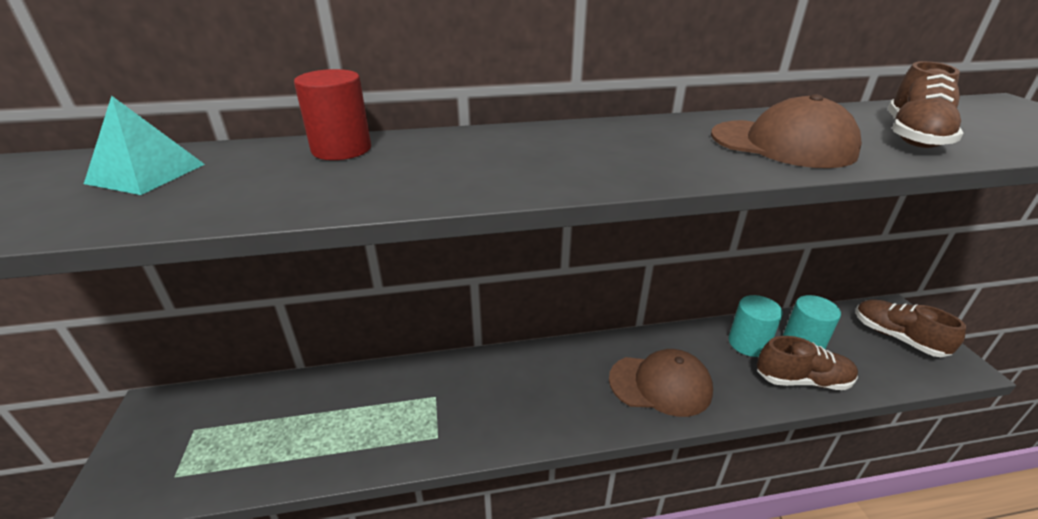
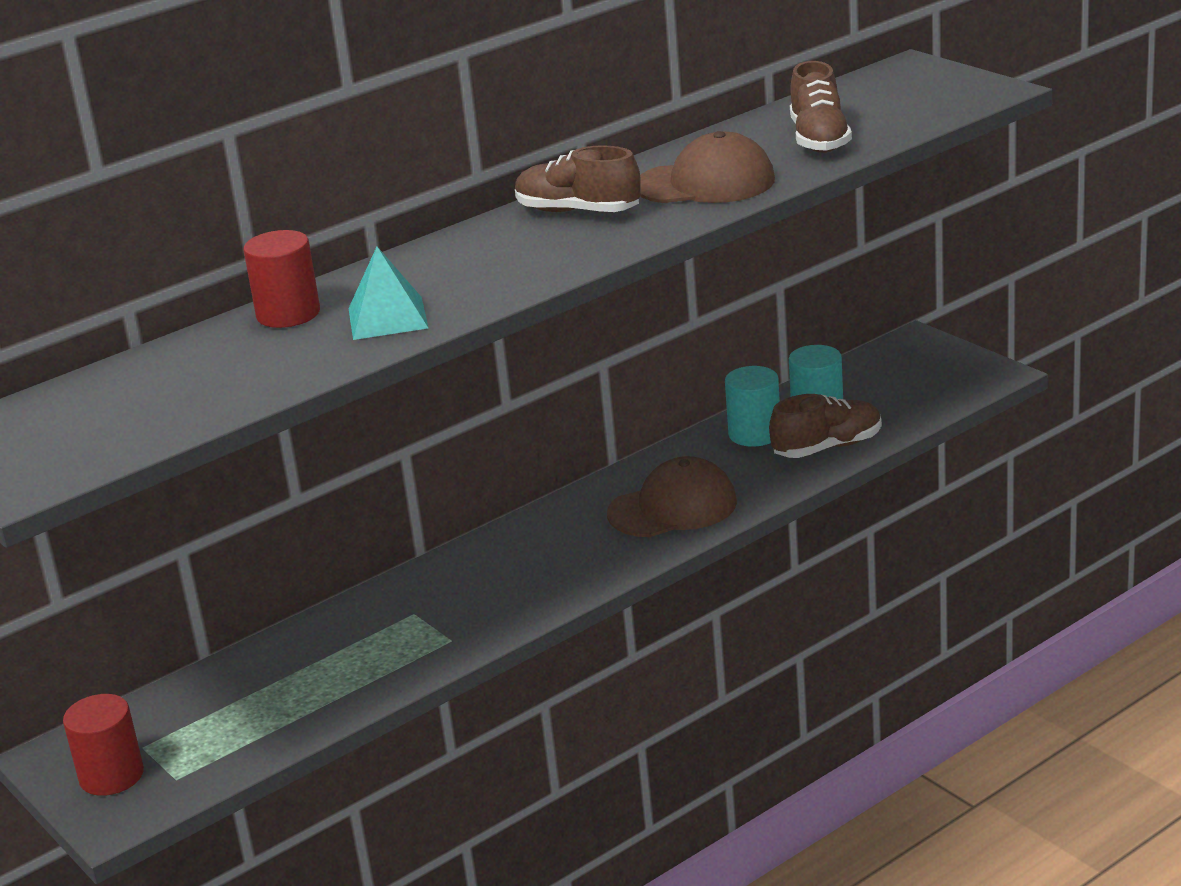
camera: 25 degrees left, 5 degrees down
turquoise pyramid [84,96,205,195] -> turquoise pyramid moved to [348,247,428,340]
brown shoe [855,300,966,357] -> brown shoe moved to [515,145,641,212]
none -> red cylinder [63,694,144,796]

